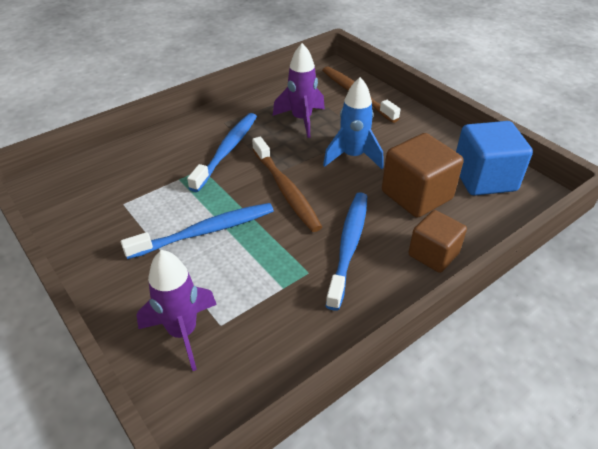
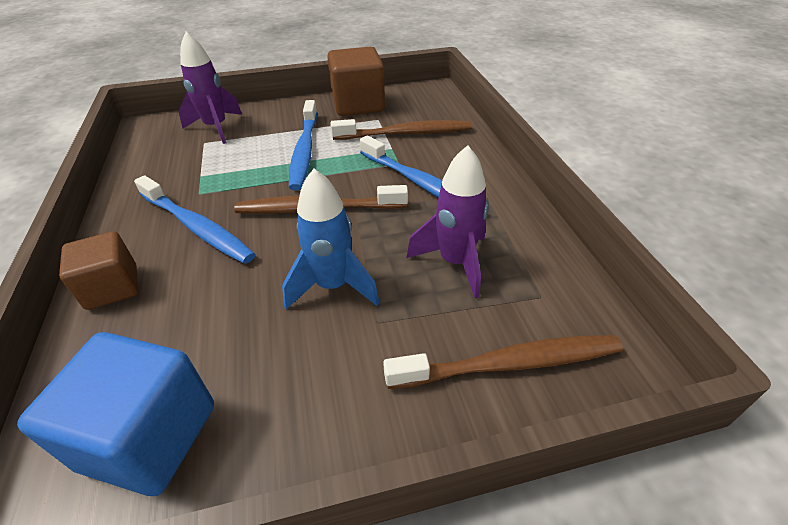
camera: 115 degrees right, 0 degrees up
brown cube [382,133,463,218] -> brown cube moved to [327,47,385,116]
none -> brown toothbrush [331,119,472,140]

